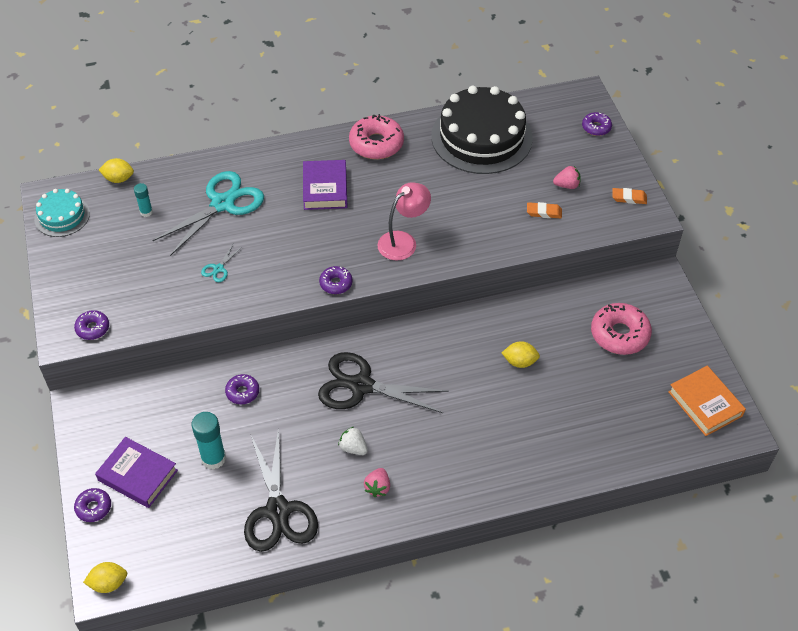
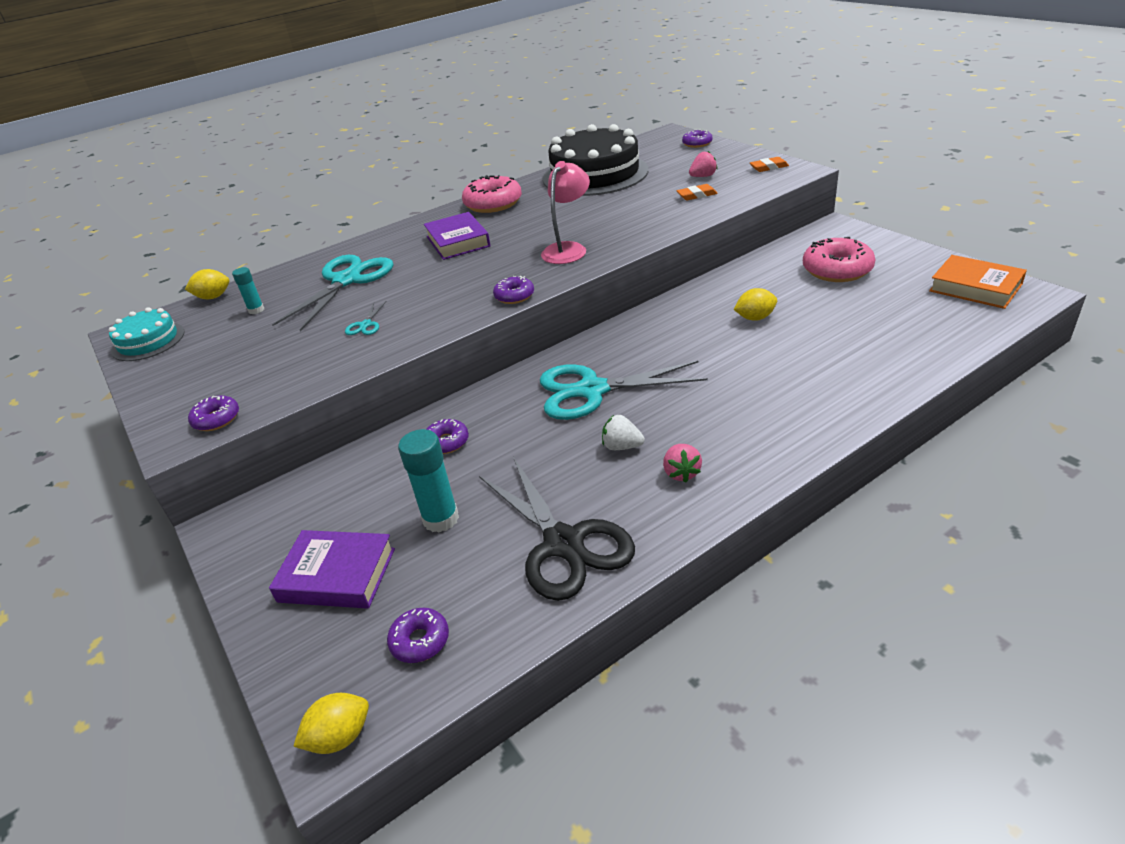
camera: 15 degrees left, 15 degrees down
purple donut [74,488,111,522] -> purple donut moved to [387,608,449,663]
black scissors [318,352,449,413] -> turquoise scissors [540,361,708,420]

